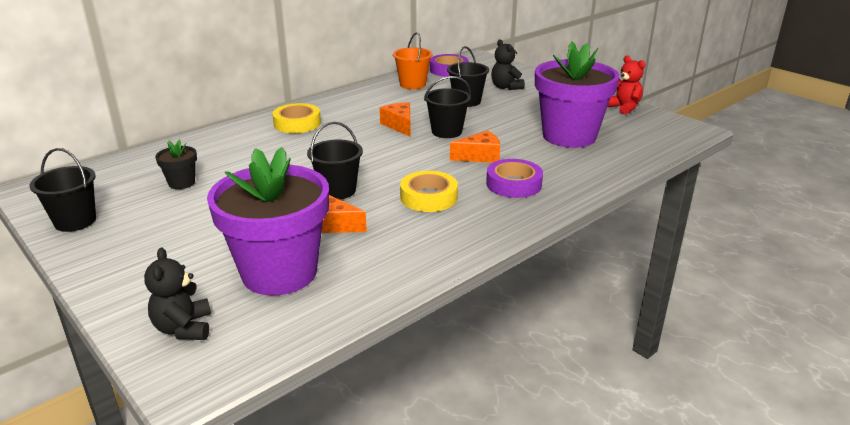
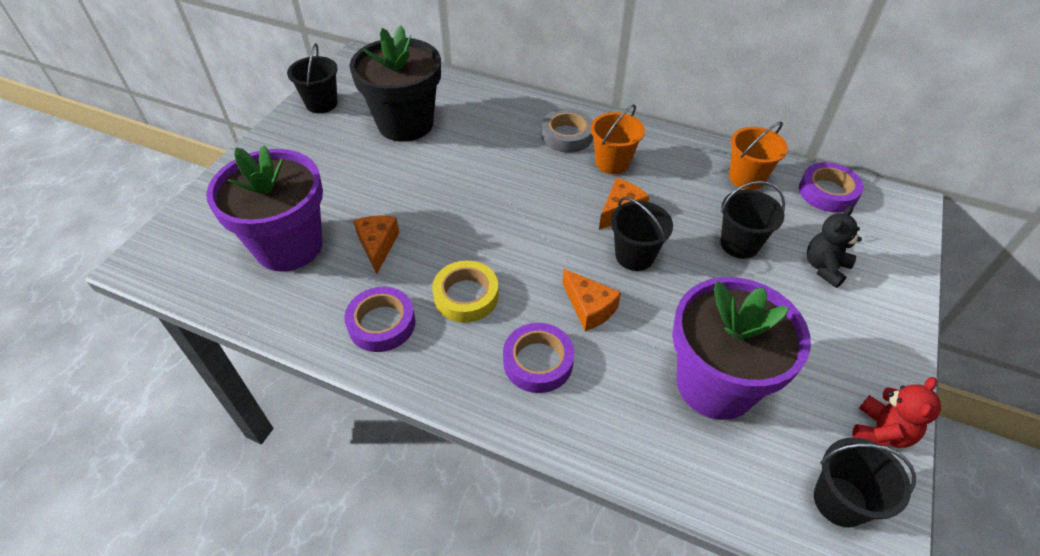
camera: 65 degrees right, 20 degrees up
black teddy bear [144,247,211,340] -> none
black flower pot [155,140,197,189] -> black flower pot [349,25,441,142], size x2.35
yellow tape [272,103,321,133] -> grey tape [541,109,593,153]
black bucket [307,122,363,200] -> black bucket moved to [814,437,916,527]
none -> purple tape [344,287,415,352]
none -> orange bucket [590,104,645,174]

